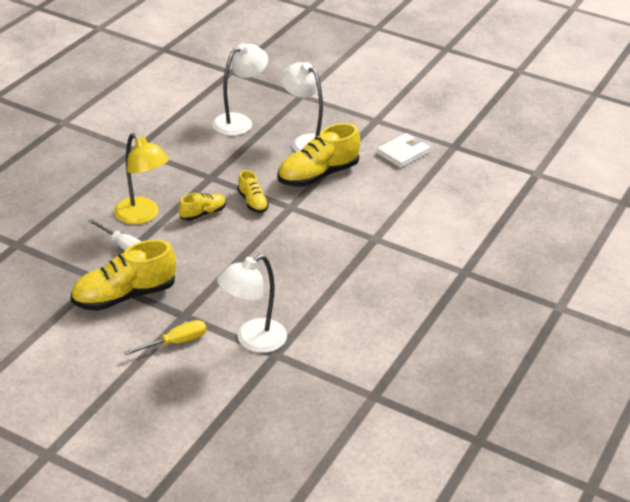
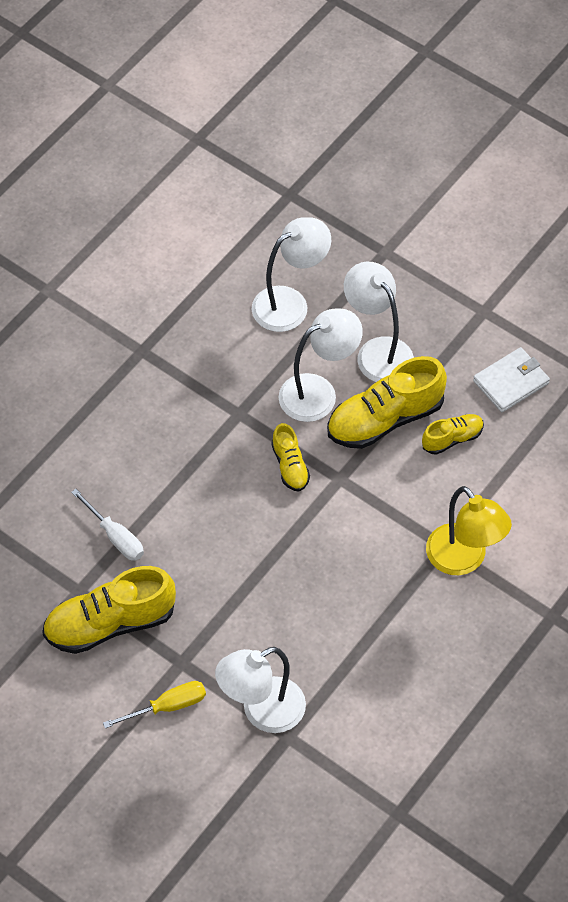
camera: 10 degrees right, 20 degrees up
yellow lamp [114,133,169,224] -> yellow lamp moved to [426,486,512,575]
yellow shoe [179,193,226,221] -> yellow shoe moved to [422,414,484,455]
none -> white lamp [279,309,363,422]

